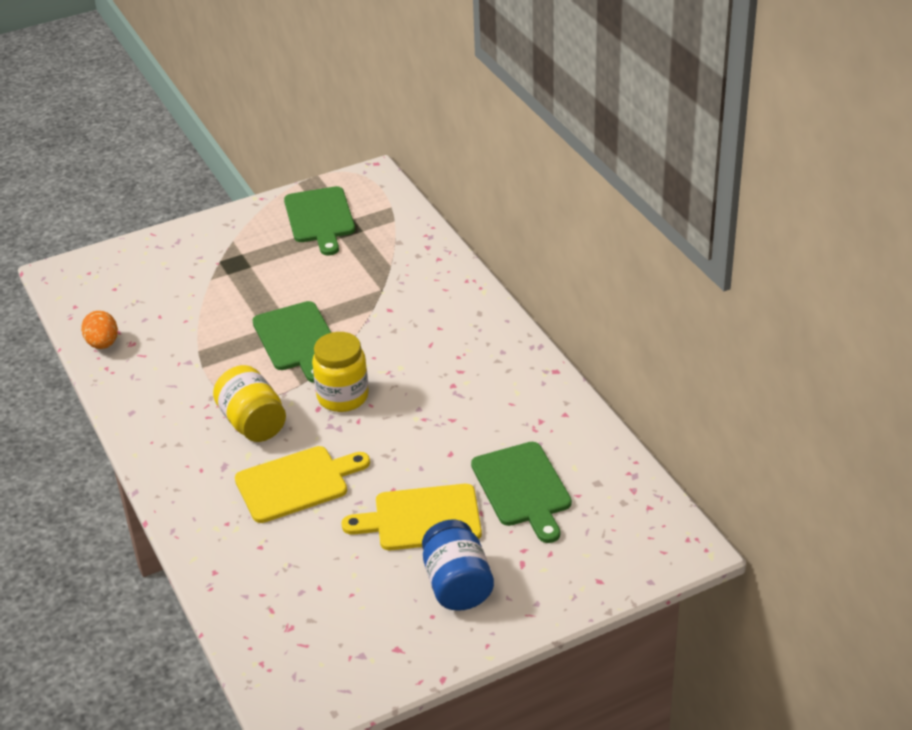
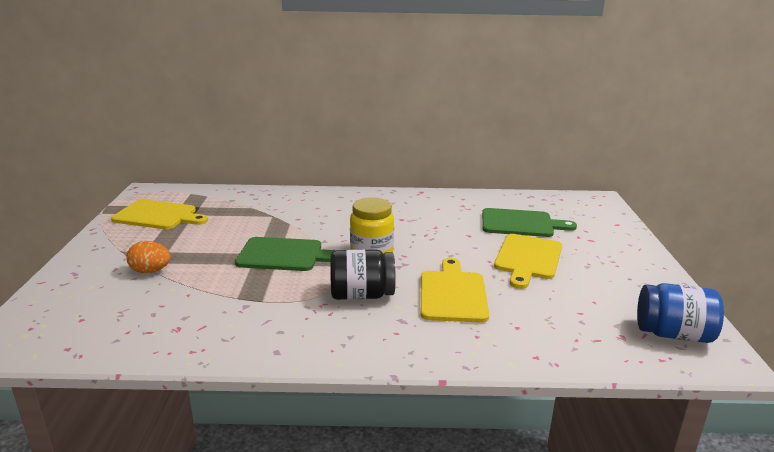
camera: 65 degrees left, 15 degrees down
orange egg [81,311,118,349] -> orange egg moved to [126,241,170,273]
yellow jar [213,365,286,442] -> black jar [330,249,396,300]
green cutting board [284,186,355,256] -> yellow cutting board [111,199,208,229]
blue jar [422,520,494,611] -> blue jar moved to [637,283,724,343]

